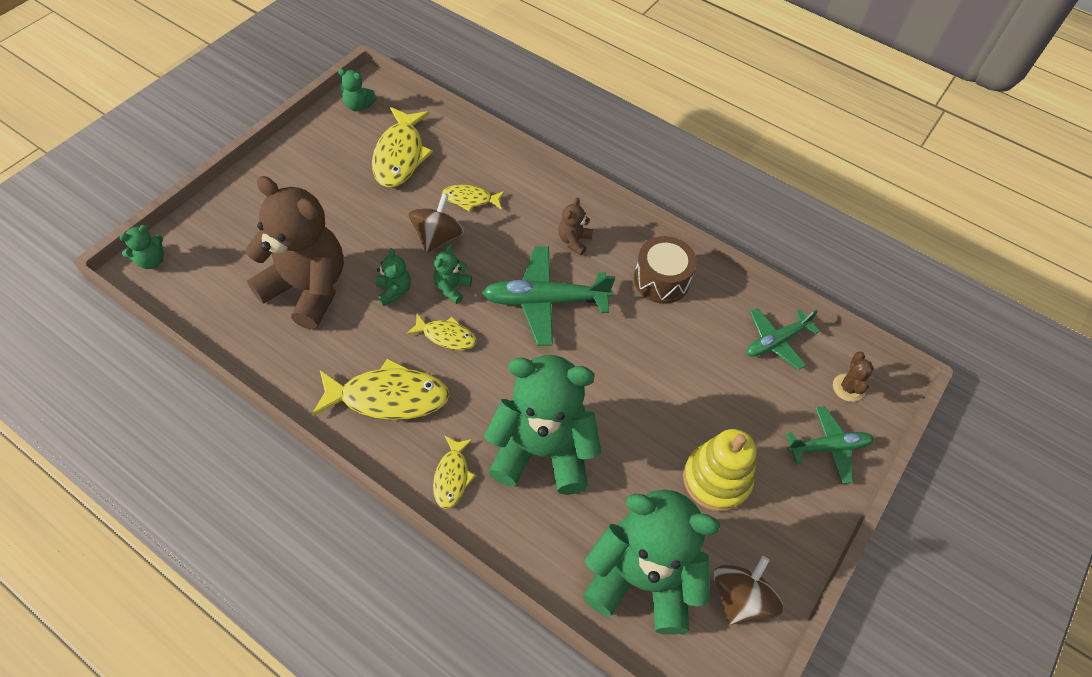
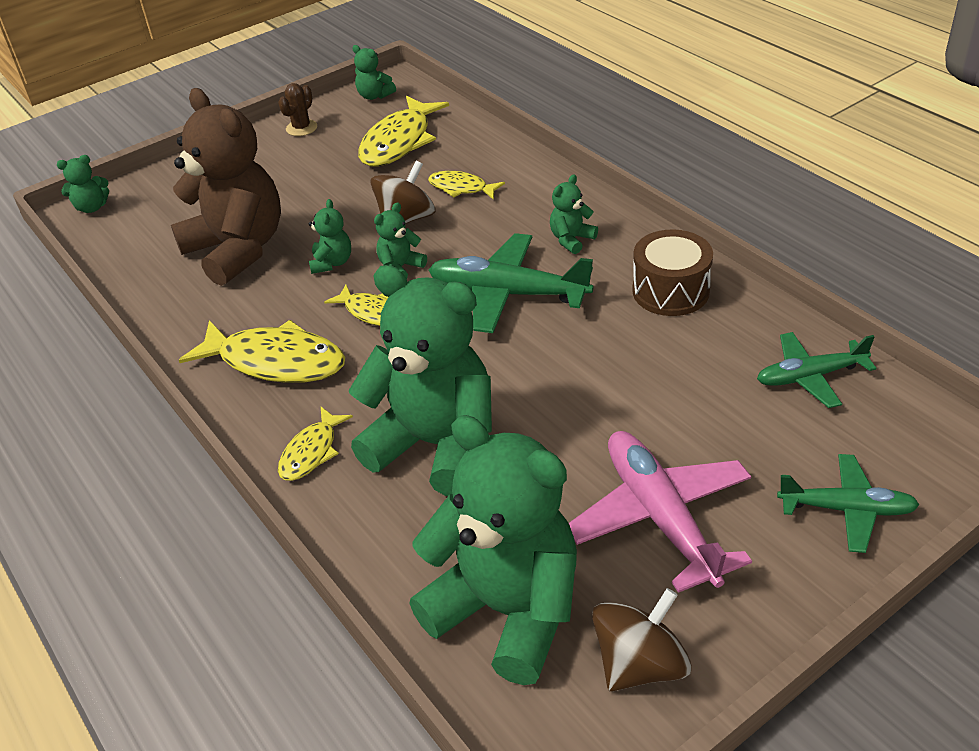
camera: 25 degrees right, 15 degrees down
brown teddy bear [558,198,593,256] -> green teddy bear [550,175,598,254]
yellow stacking toy [683,429,756,511] -> pink plane [569,431,752,593]
brown cactus [833,352,874,402] -> brown cactus moved to [278,83,317,136]

